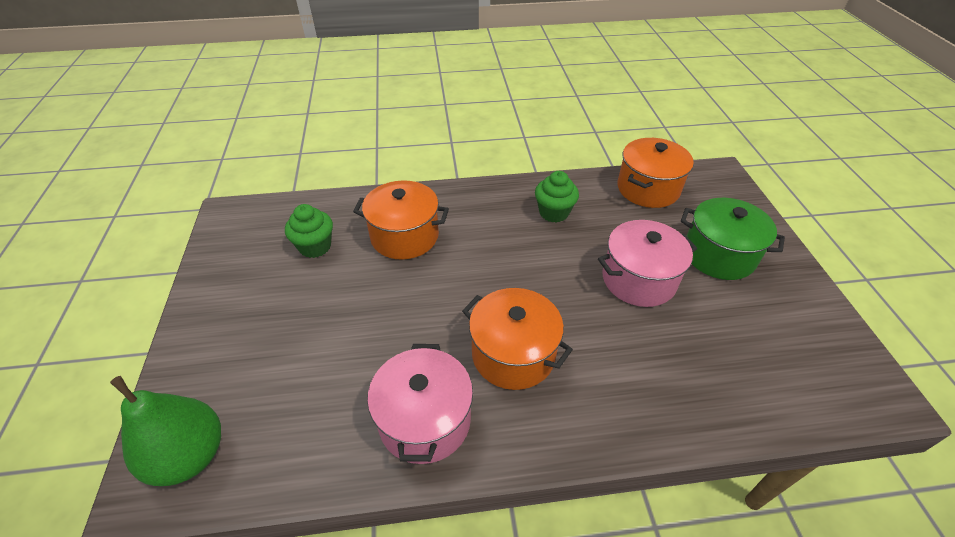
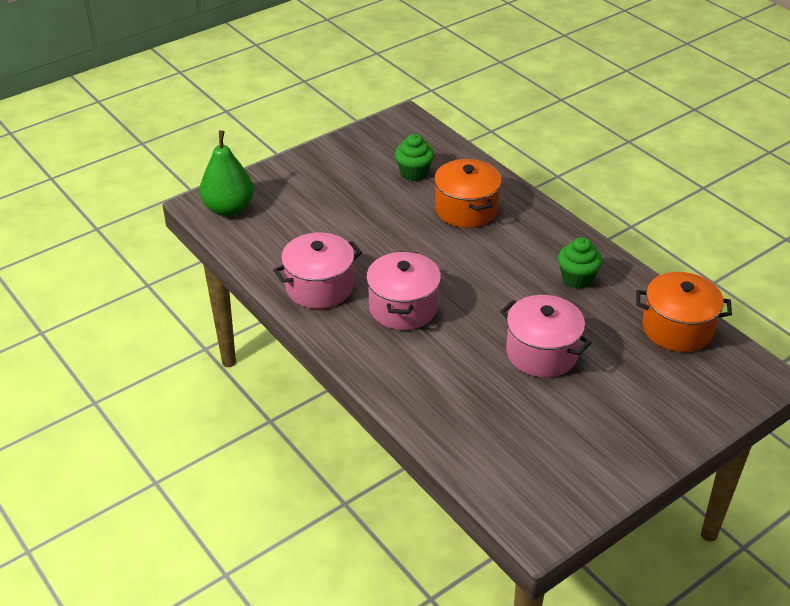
camera: 60 degrees right, 5 degrees down
orange pot [462,288,573,390] -> pink pot [366,251,441,330]
green pot [681,198,785,280] -> none

